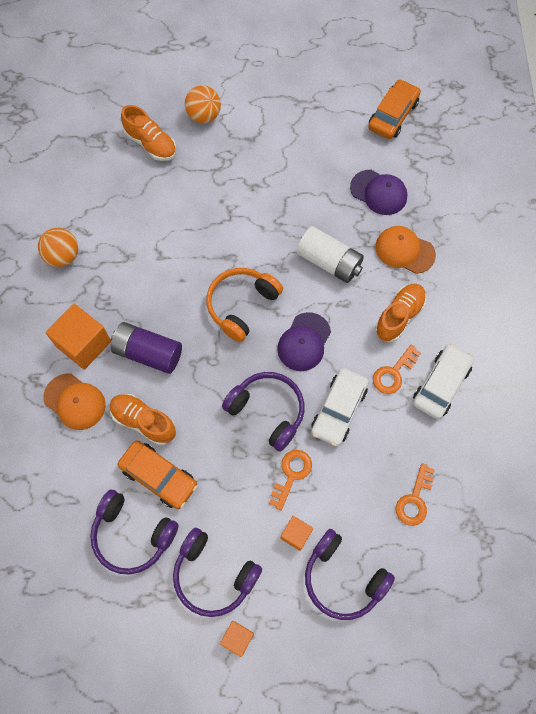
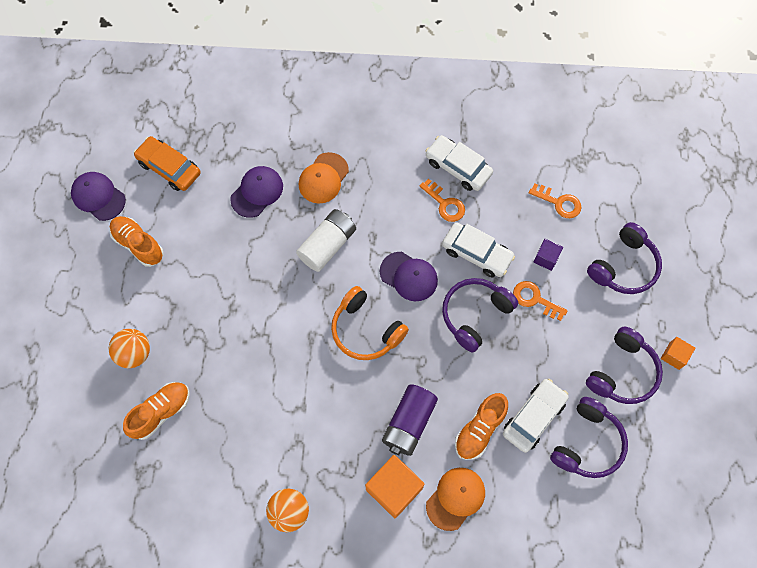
camera: 85 degrees left, 0 degrees up
orange car [118,440,197,509] -> white car [503,379,569,453]
orange cube [280,516,313,551] -> none
orange shoe [375,284,426,342] -> orange shoe moved to [109,216,164,267]
none -> purple cap [71,172,126,221]
none -> purple cube [533,239,563,271]

